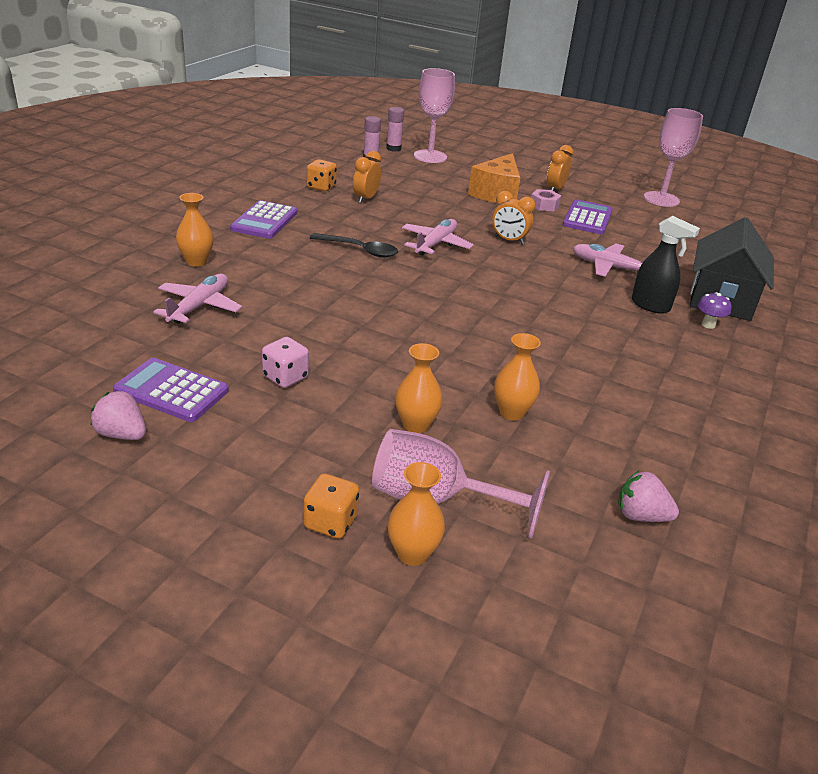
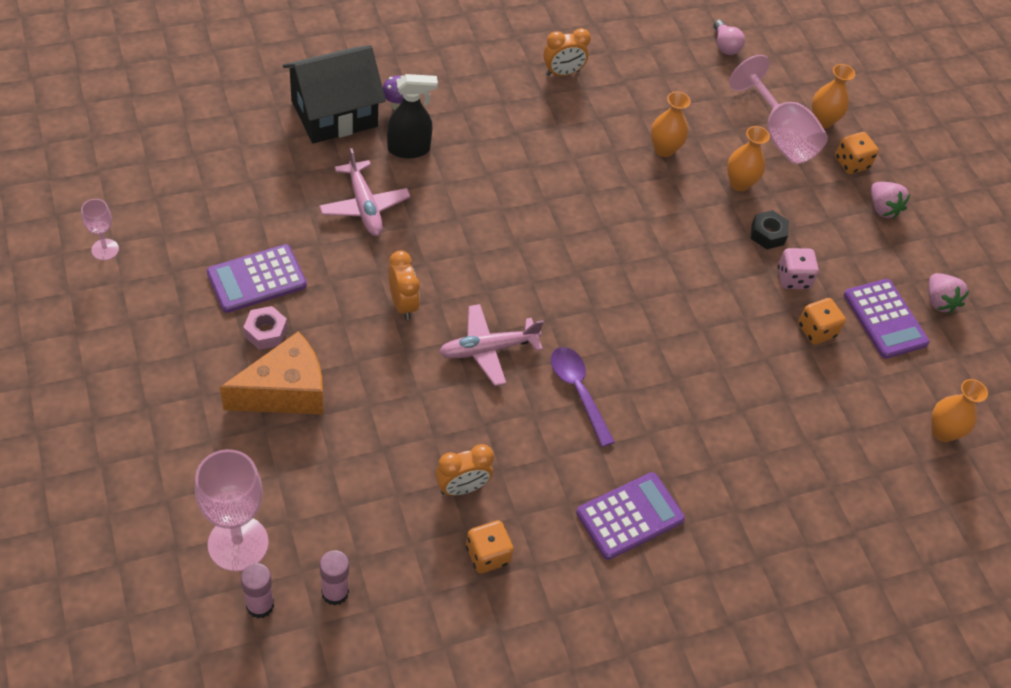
camera: 140 degrees left, 20 degrees up
pink plane [154,274,242,324] -> none
orange vase [176,193,213,267] -> orange vase moved to [931,379,988,442]
black spoon [310,233,398,258] -> purple spoon [551,347,615,447]
orange clock [547,145,573,191] -> orange clock moved to [543,28,591,76]
pink strawberry [618,471,679,522] -> pink strawberry moved to [871,182,910,219]
black spray bottle [632,216,700,314] -> black spray bottle turned 90 degrees clockwise [387,74,438,159]
pink goblet [644,108,703,207] -> pink goblet [81,199,119,260], size x0.51
none -> pink light bulb [714,20,745,55]
none -> black nut [751,210,789,249]
none -> orange dice [798,298,846,345]

